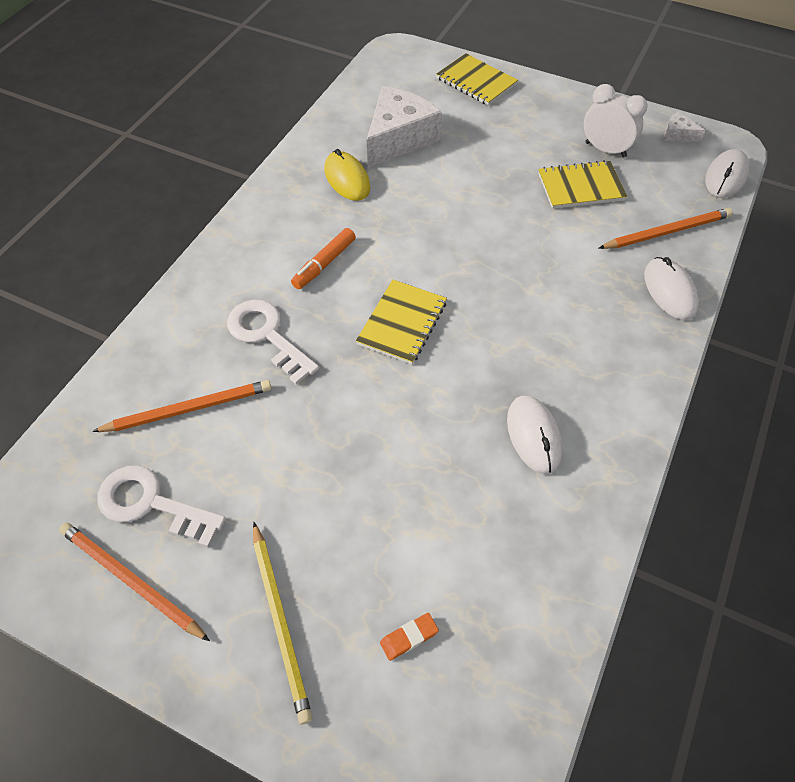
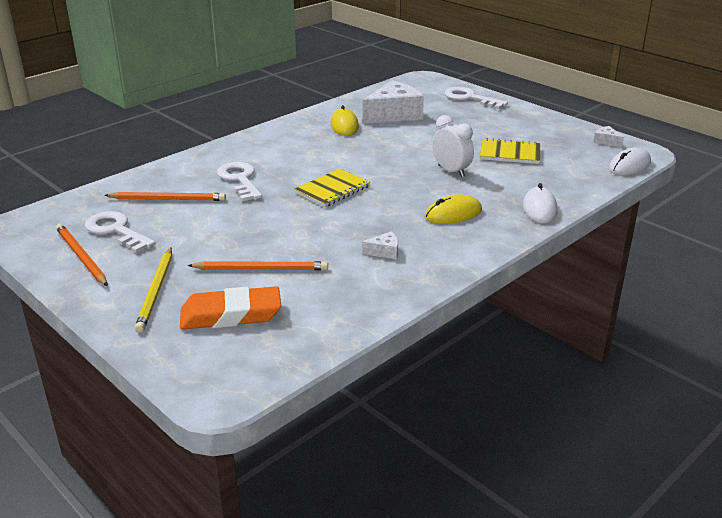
camera: 20 degrees right, 25 degrees down
orange marker [291,228,356,289] -> none
orange eraser [380,613,439,661] -> orange eraser [180,286,281,330], size x2.46
yellow notebook [436,53,518,106] -> white key [445,87,508,109]
white mouse [507,396,563,474] -> white cheese [362,231,398,260]
white clock [584,84,648,158] -> white clock moved to [432,115,474,177]
orange pencil [599,208,733,249] -> orange pencil moved to [187,261,328,271]
none -> yellow mouse [425,194,482,224]

